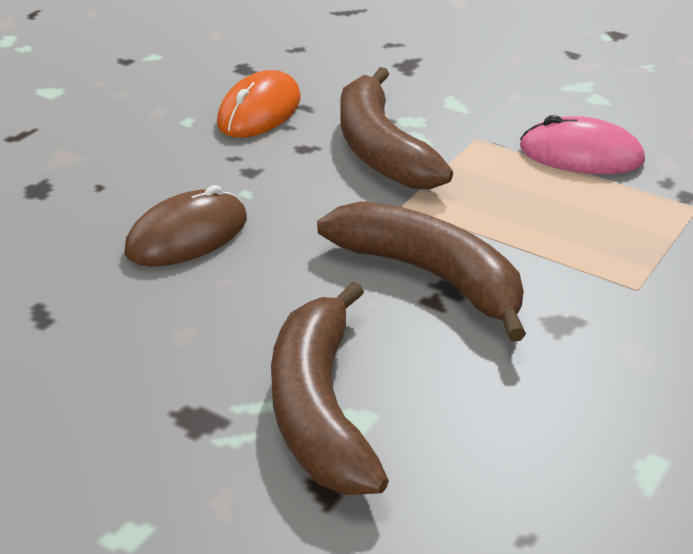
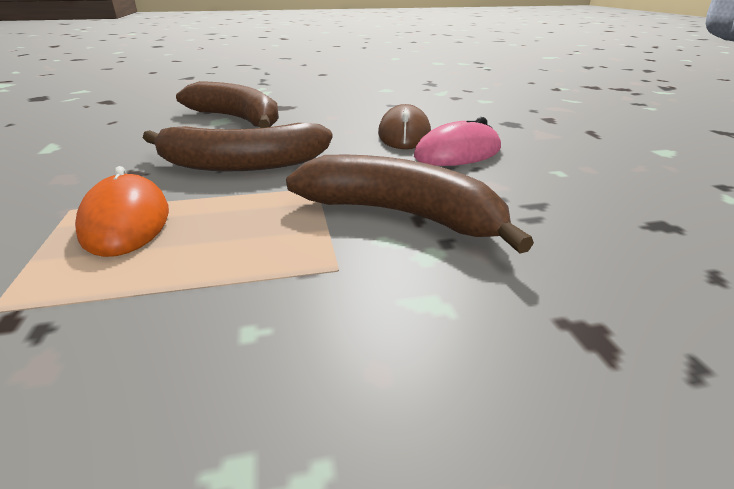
camera: 135 degrees right, 5 degrees down
orange mouse [217,70,301,138] -> orange mouse moved to [75,166,169,257]
pink mouse [520,115,645,174] -> pink mouse moved to [414,117,501,166]

